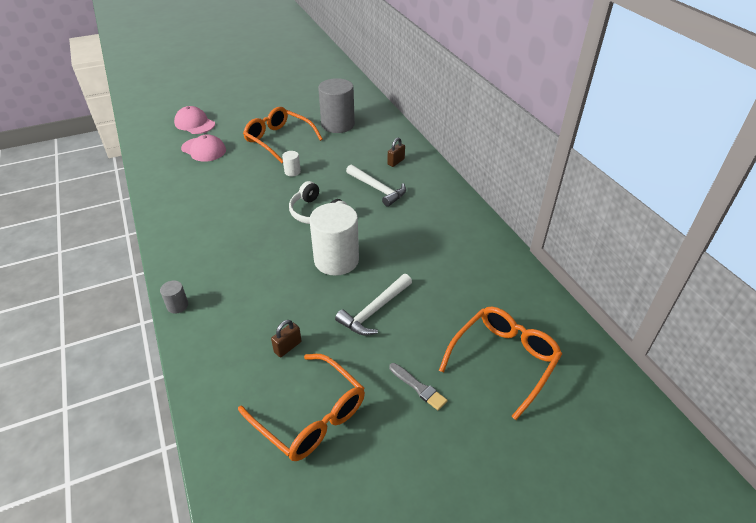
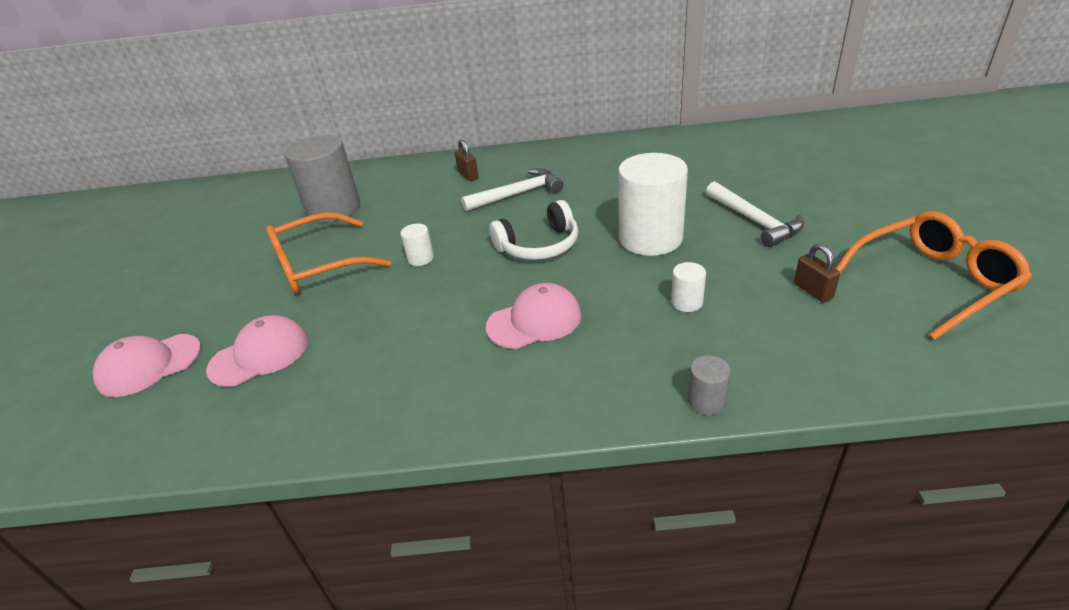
camera: 65 degrees left, 5 degrees down
grey brush [389,363,448,410] -> none
orange glasses [439,307,562,420] -> none
none -> pink cap [486,283,581,349]
none -> white cylinder [671,262,706,312]

